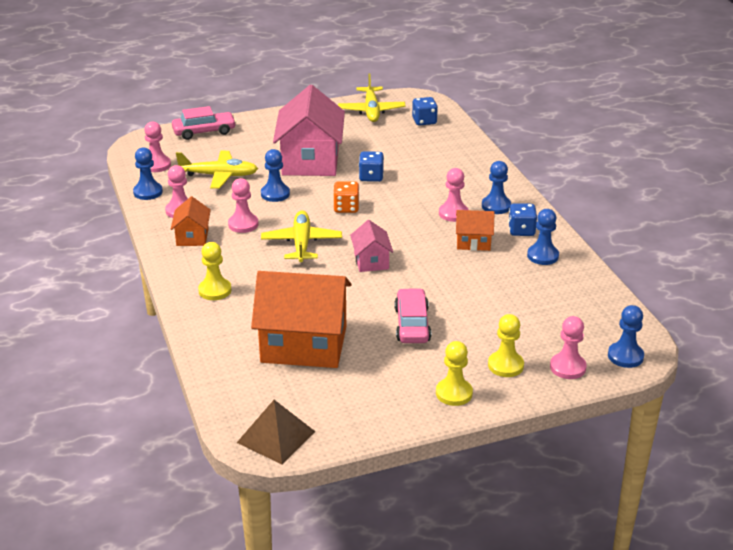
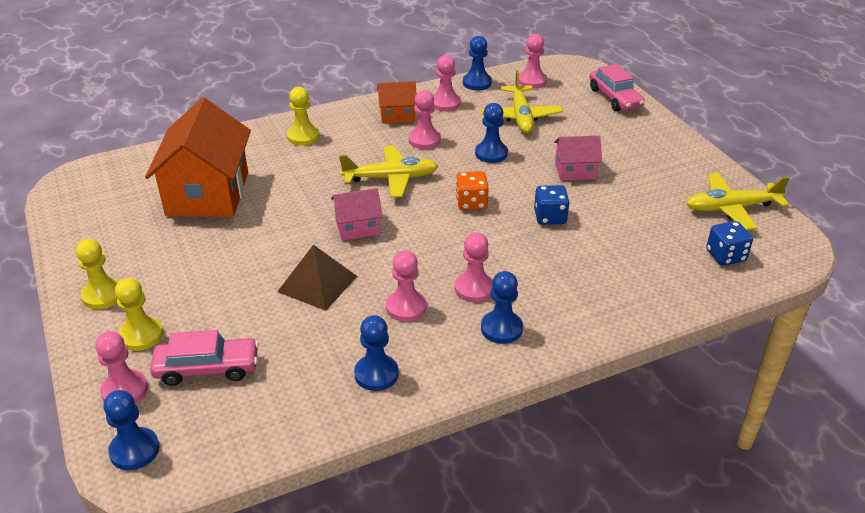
camera: 85 degrees right, 5 degrees up
brown pyramid [237,400,316,464] -> brown pyramid moved to [277,245,357,311]
pink house [273,85,345,176] -> pink house [554,136,602,180], size x0.49
pink car [394,288,431,343] -> pink car moved to [150,330,259,386]
orange house [456,210,495,251] -> pink pawn [386,251,427,322]
blue dice [508,203,537,236] -> none

